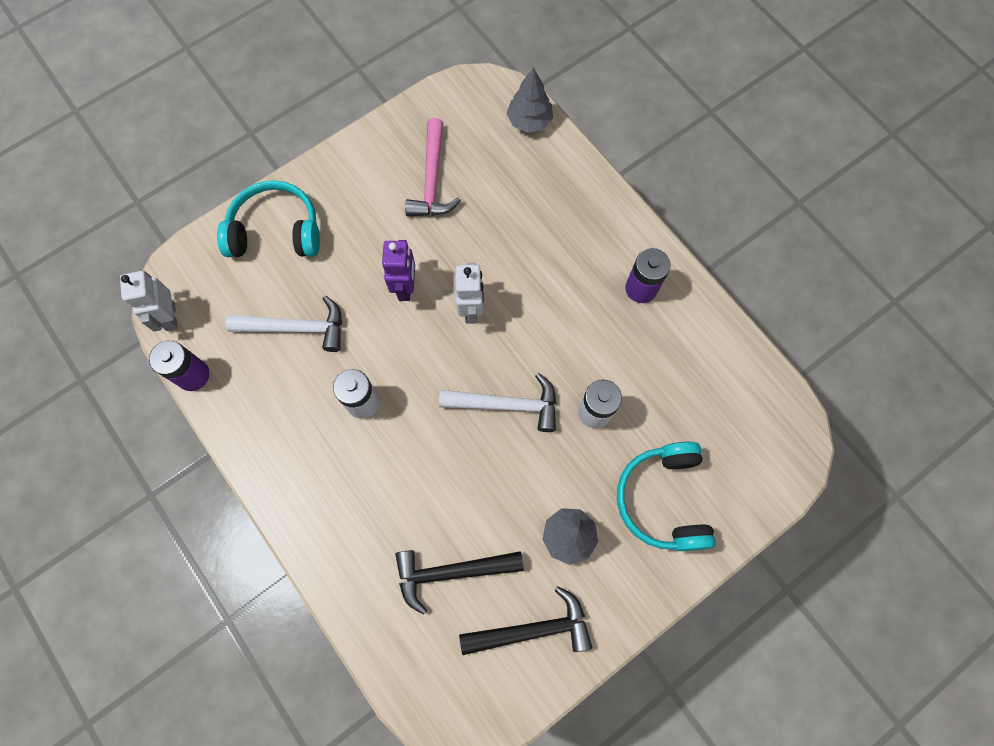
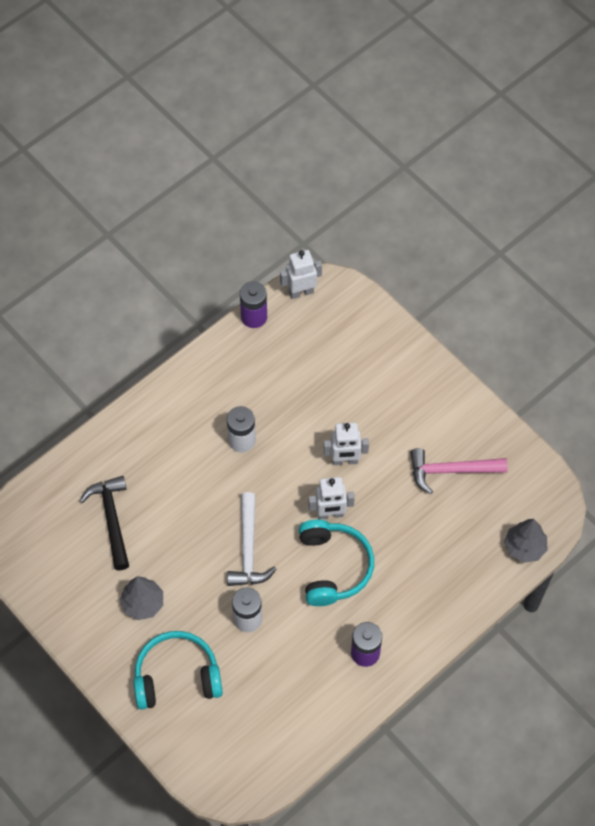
camera: 85 degrees right, 10 degrees down
turquoise headphones [217,180,320,257] -> turquoise headphones moved to [299,520,374,606]
white hammer [226,296,342,352] -> none
purple robot [382,240,415,301] -> white robot [324,423,369,465]
black hammer [459,587,592,655] -> none

